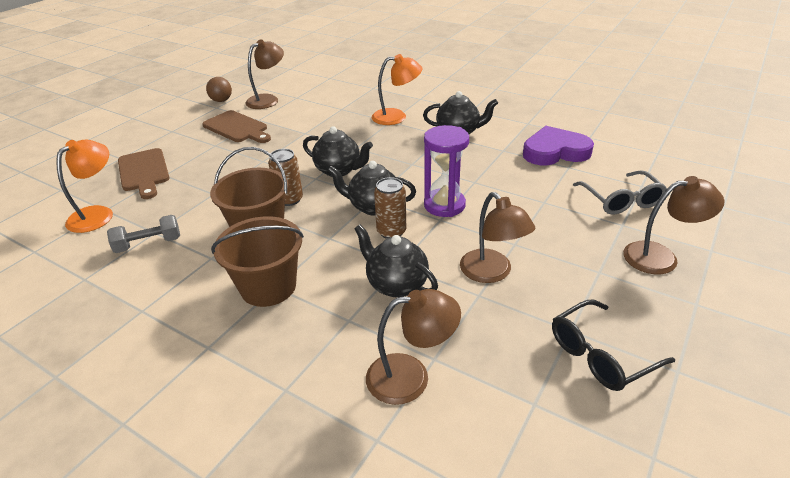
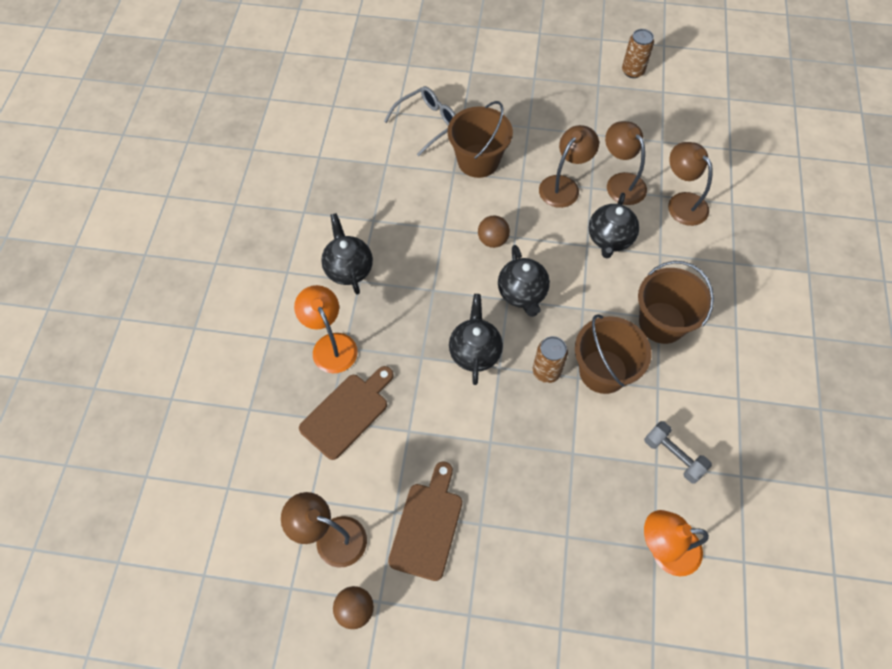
camera: 115 degrees left, 25 degrees up
brown cutting board [118,148,170,199] -> brown cutting board moved to [299,366,394,460]
brown can [374,177,406,239] -> brown can moved to [622,29,654,78]
purple hourglass [424,125,469,217] -> brown ball [478,215,510,248]
purple heart [523,126,594,165] -> none
black glasses [552,300,675,391] -> none
brown lamp [623,176,724,274] -> brown lamp moved to [605,121,647,205]
none -> brown bucket [448,101,513,178]

